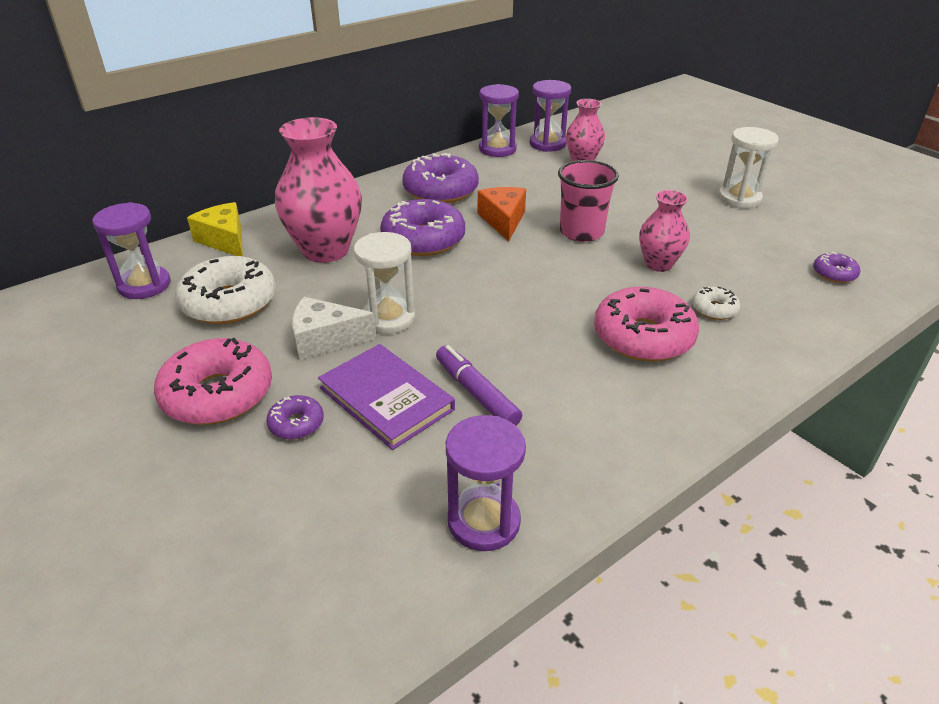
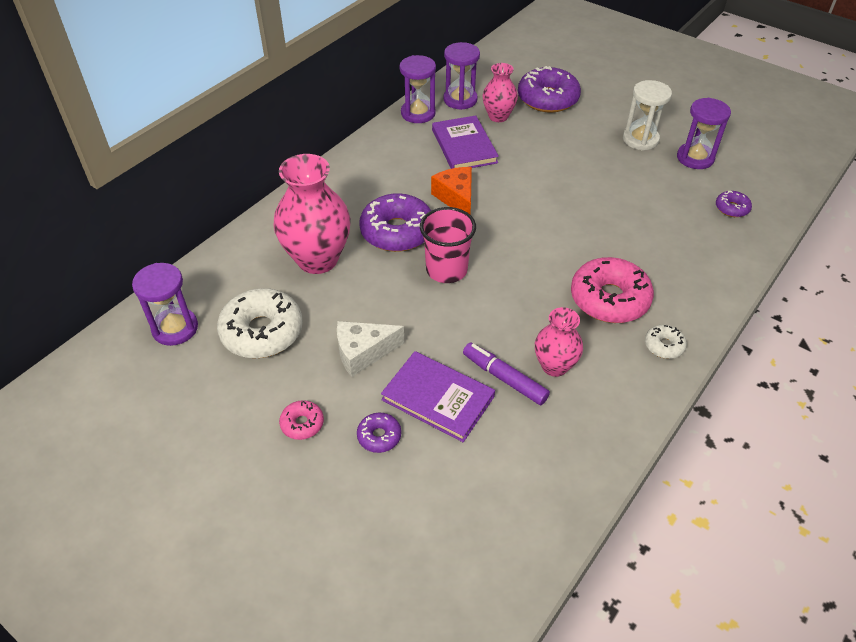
camera: 15 degrees left, 10 degrees up
pink donut [154,338,272,425] -> pink donut [279,400,324,440], size x0.48
yellow cheese [187,202,243,256] -> none
white hourglass [354,232,415,334] -> none
purple donut [402,153,479,203] -> purple donut moved to [518,66,581,113]
purple hourglass [446,415,526,551] -> purple hourglass moved to [677,98,731,169]
pink cup [558,160,619,242] -> pink cup moved to [420,207,476,283]
pink vase [639,190,690,272] -> pink vase moved to [535,307,583,377]
white donut [692,287,740,320] -> white donut moved to [645,325,687,359]
none -> purple book [432,115,499,169]

